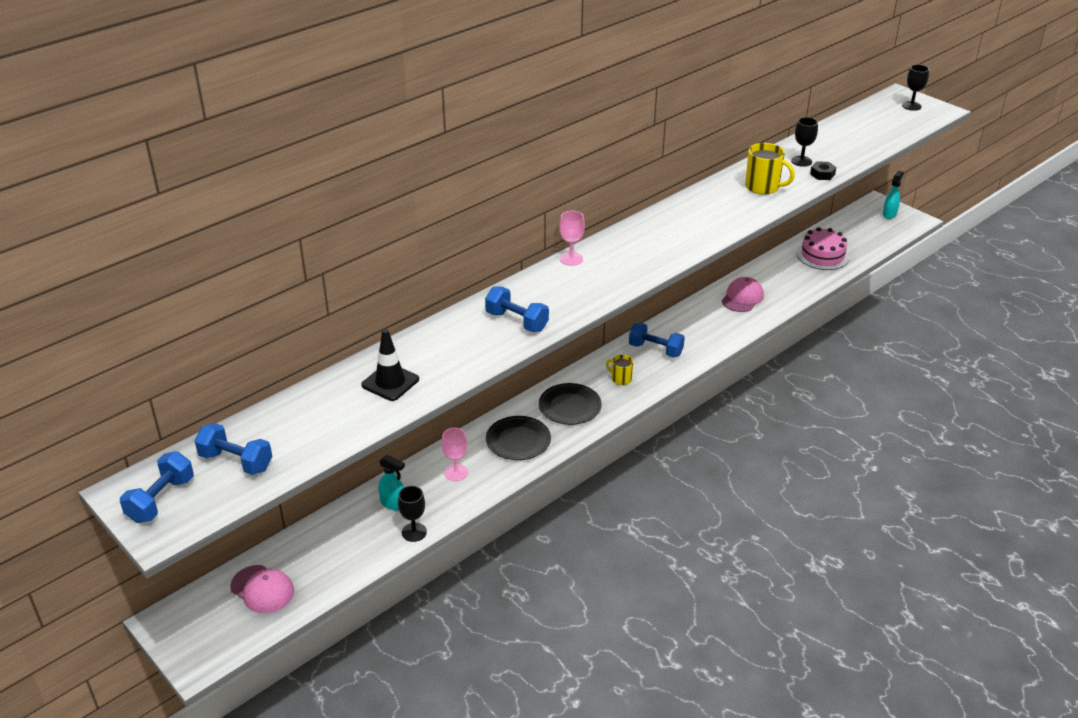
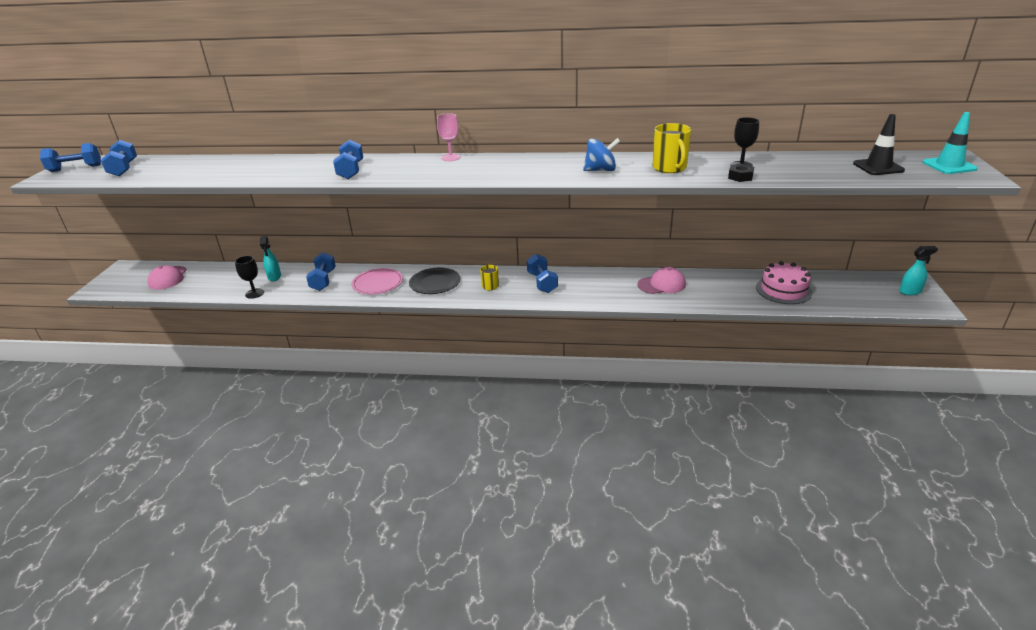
camera: 50 degrees right, 5 degrees down
black traffic cone [361,329,419,401] -> black traffic cone moved to [853,114,905,175]
pink goblet [442,428,468,481] -> blue dumbbell [306,252,336,291]
black plate [486,416,551,460] -> pink plate [351,268,403,295]
black goblet [902,64,929,111] -> turquoise traffic cone [922,112,978,174]
none -> blue spinning top [583,138,620,171]

